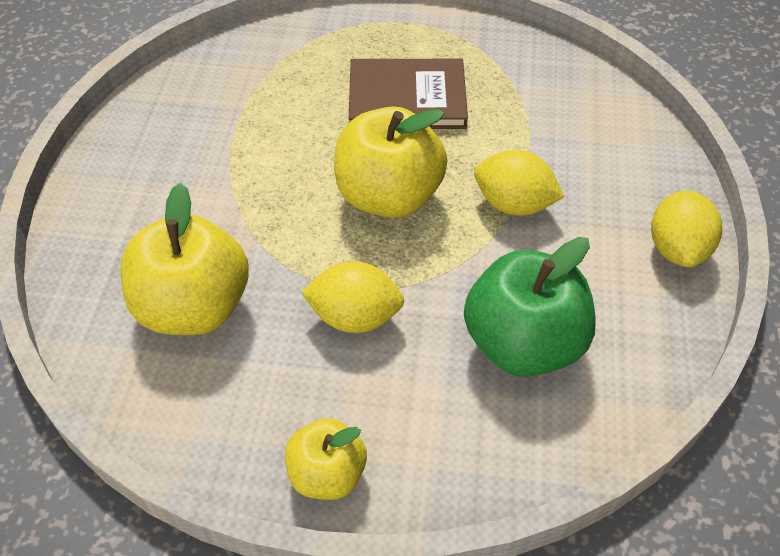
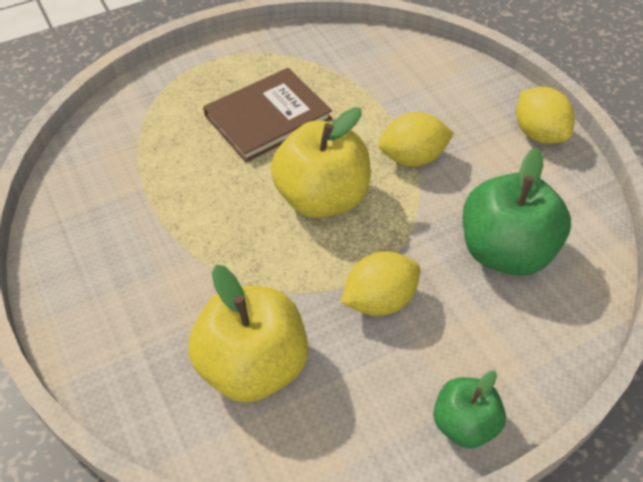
camera: 35 degrees left, 0 degrees up
yellow apple [285,418,367,500] -> green apple [433,371,506,448]

